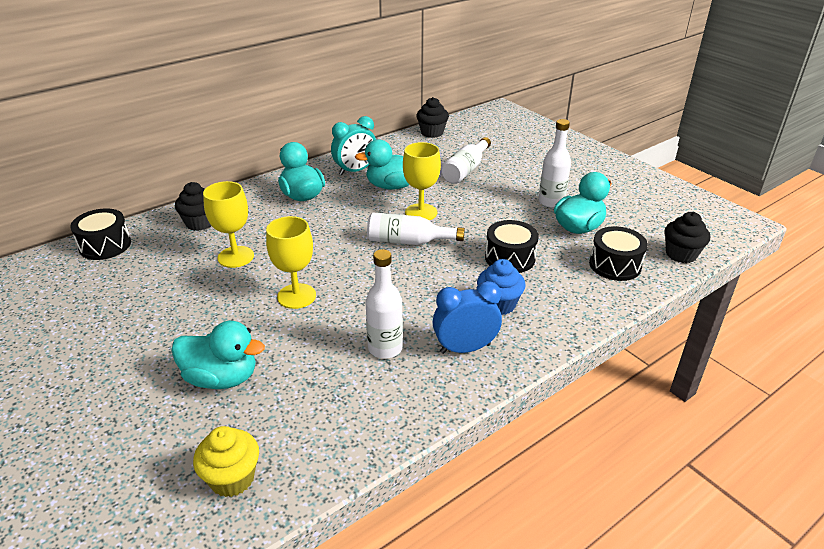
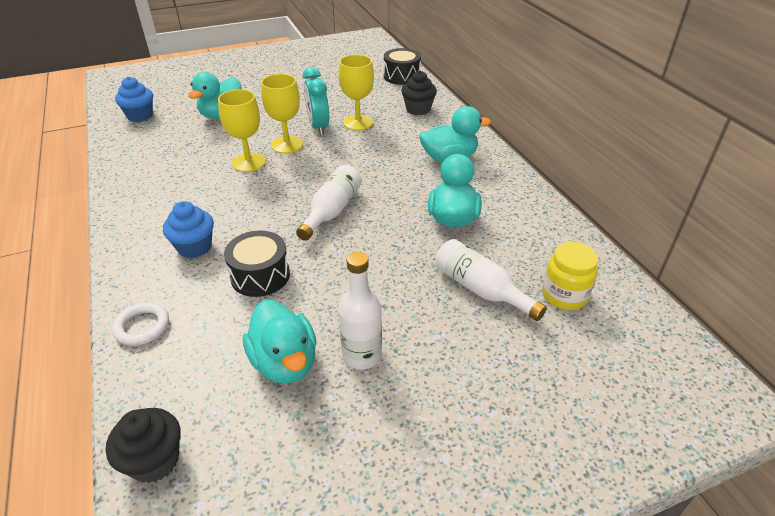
camera: 105 degrees right, 5 degrees up
yellow cupcake [193,426,259,497] -> blue cupcake [115,77,153,122]
turquoise clock [331,116,376,175] -> turquoise clock moved to [303,67,329,135]
white bottle [365,249,403,359] -> none
yellow goblet [403,142,441,220] -> yellow goblet moved to [218,89,266,172]
black cupcake [416,97,449,138] -> none
blue clock [433,281,502,354] -> none
black drum [589,226,648,281] -> none
none -> white ring [112,302,169,346]
none -> yellow jar [542,242,598,310]

